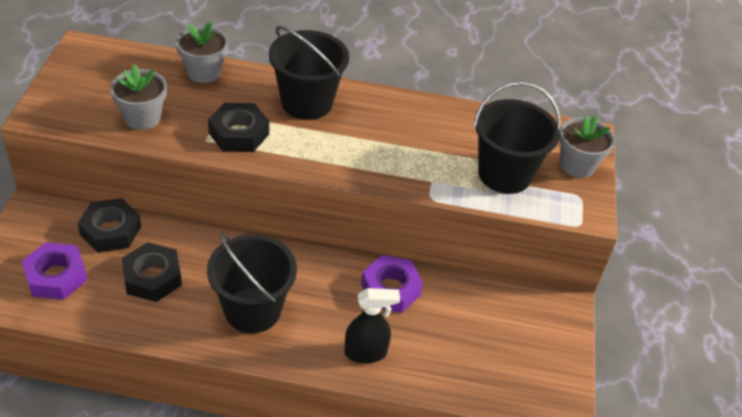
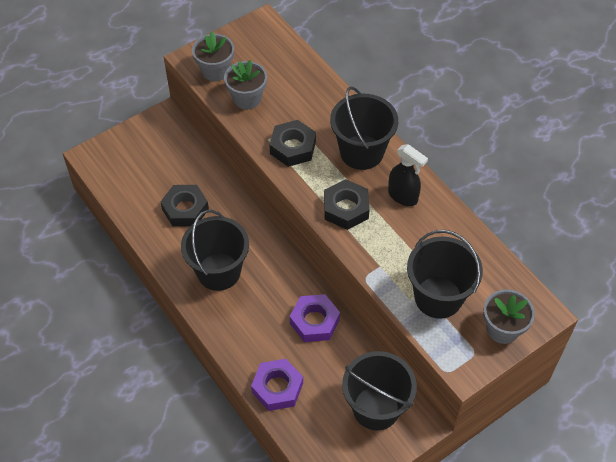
camera: 50 degrees right, 10 degrees up
purple nut [22,242,88,300] -> purple nut moved to [251,359,303,411]
black nut [77,198,141,253] -> black nut moved to [324,179,370,230]
grey flower pot [176,21,228,83] -> grey flower pot moved to [192,31,234,81]
black spray bottle [344,288,400,363] -> black spray bottle moved to [388,144,428,206]
none -> black bucket [342,351,417,430]

